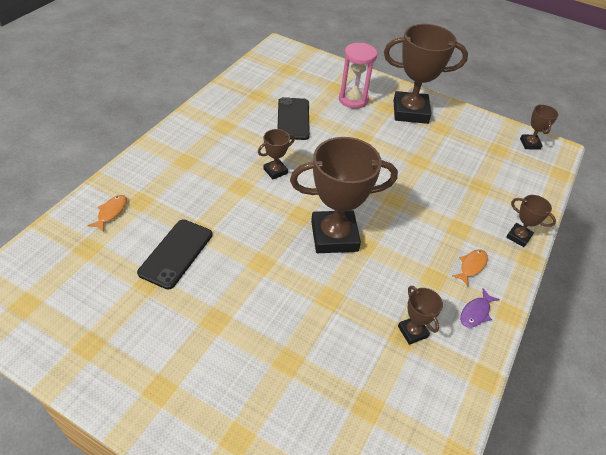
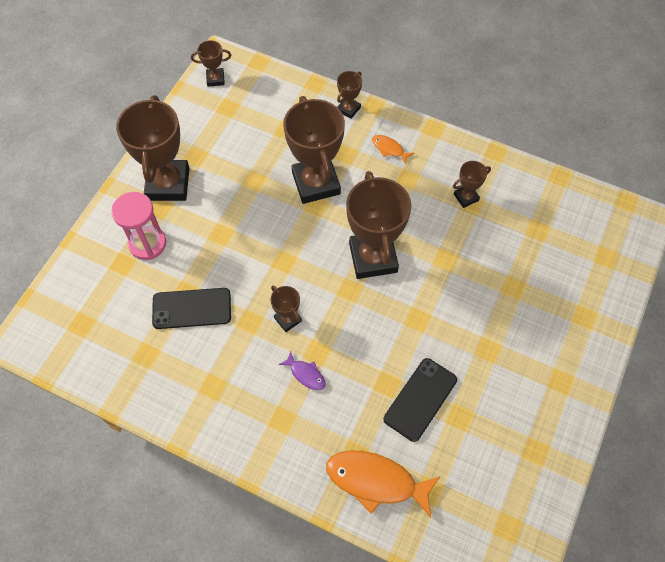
camera: 90 degrees left, 15 degrees up
orange fish [87,195,127,232] -> orange fish [326,450,441,518], size x2.07
black phone [137,219,212,289] -> black phone turned 75 degrees counterclockwise [383,358,457,442]
purple fish [460,288,500,327] -> purple fish moved to [279,351,326,390]
none -> brown trophy [283,96,345,204]

